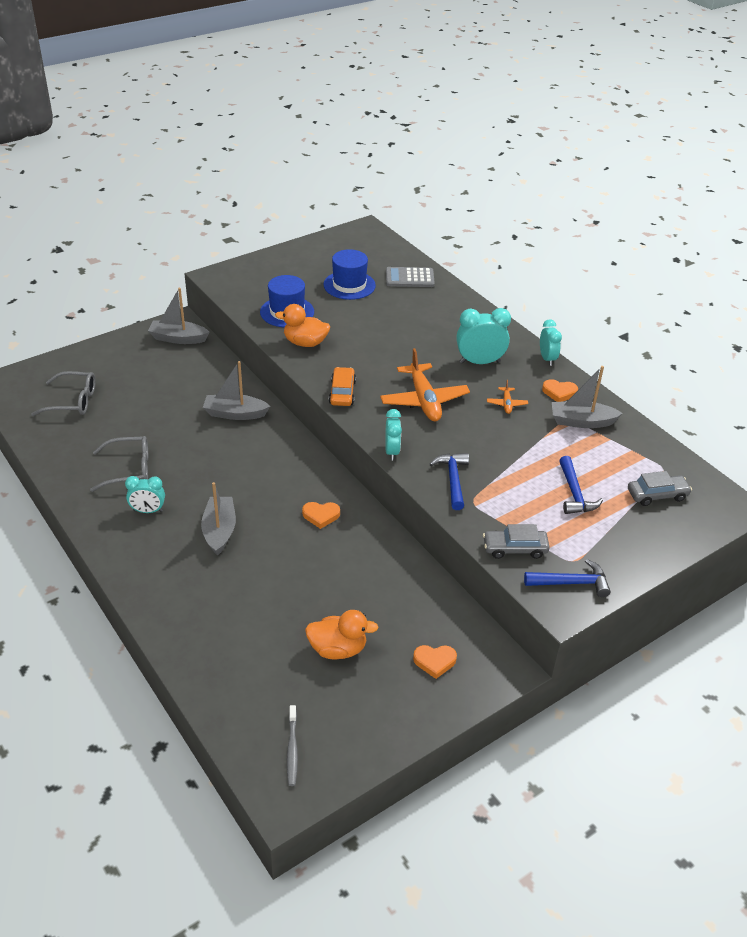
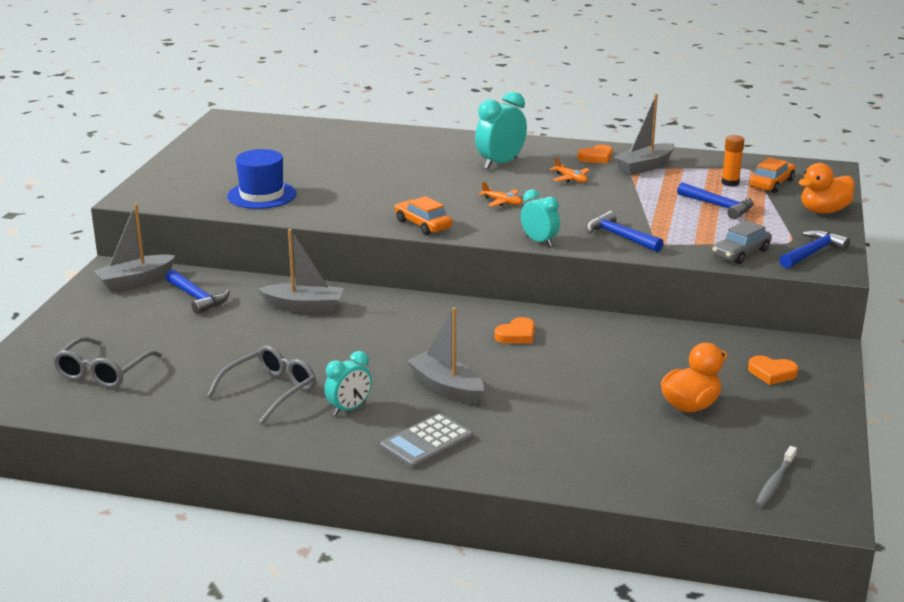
camera: 40 degrees left, 15 degrees down
grey glasses [31,371,95,416] -> grey glasses turned 150 degrees clockwise [53,337,162,388]
grey boat [203,361,270,420] -> grey boat turned 135 degrees counterclockwise [258,229,344,313]
orange duck [275,304,330,347] -> orange duck moved to [799,163,854,214]
grey toothbrush [287,705,298,786] -> grey toothbrush turned 75 degrees clockwise [756,446,797,507]
blue hat [324,249,376,300] -> none
orange plane [380,348,470,421] -> orange plane [478,181,522,207], size x0.46
grey calculator [386,267,435,287] -> grey calculator moved to [380,413,474,469]
orange heart [413,645,457,679] -> orange heart turned 60 degrees clockwise [748,356,798,385]
turquoise clock [540,319,562,366] -> none
grey car [628,471,692,506] -> orange car [750,157,796,193]
none -> blue hammer [165,269,229,314]
none -> orange glue stick [721,135,744,187]

